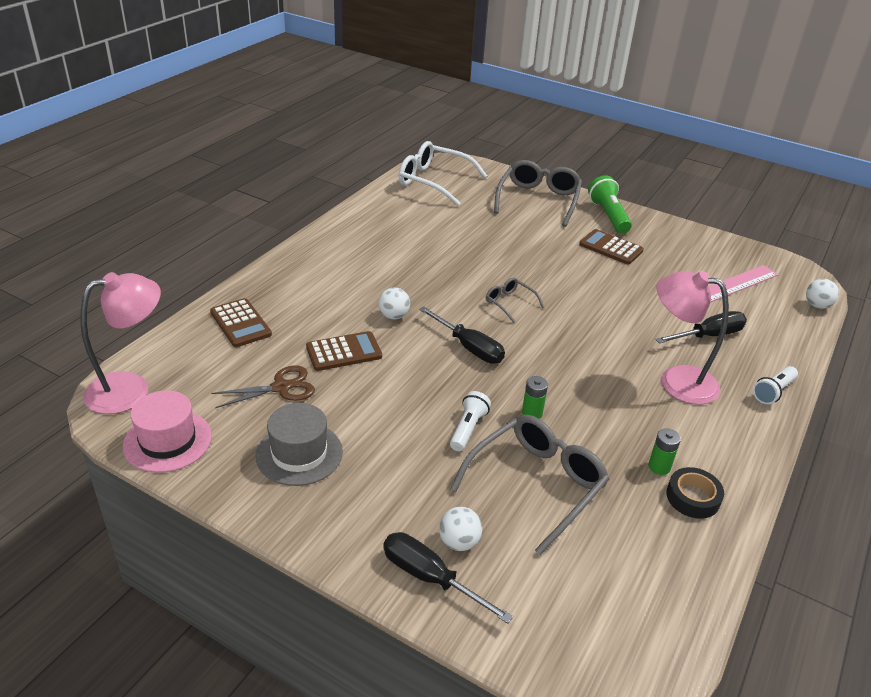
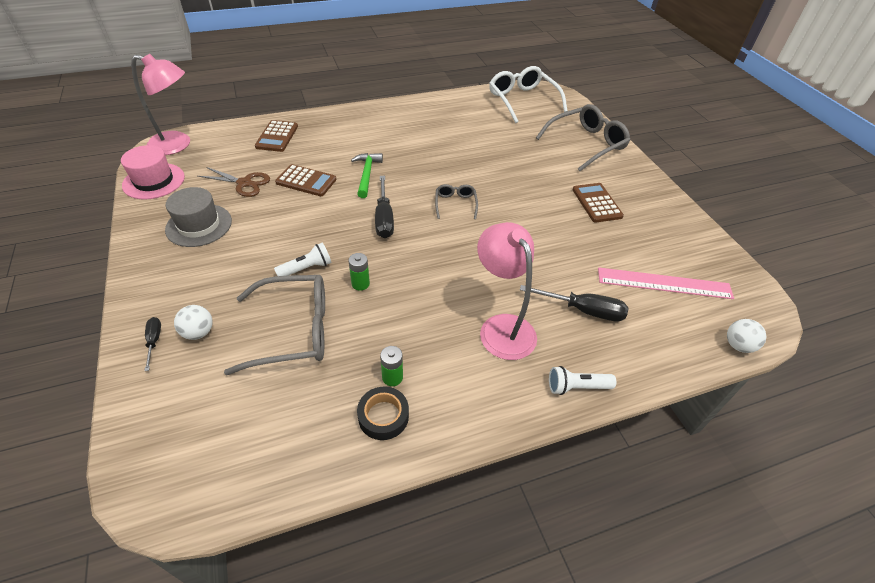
camera: 40 degrees right, 10 degrees up
white ball [378,288,410,319] -> green hammer [351,153,383,198]
black screwdriver [383,532,513,624] -> black screwdriver [145,317,161,371], size x0.55
green flashlight [588,175,632,234] -> none

